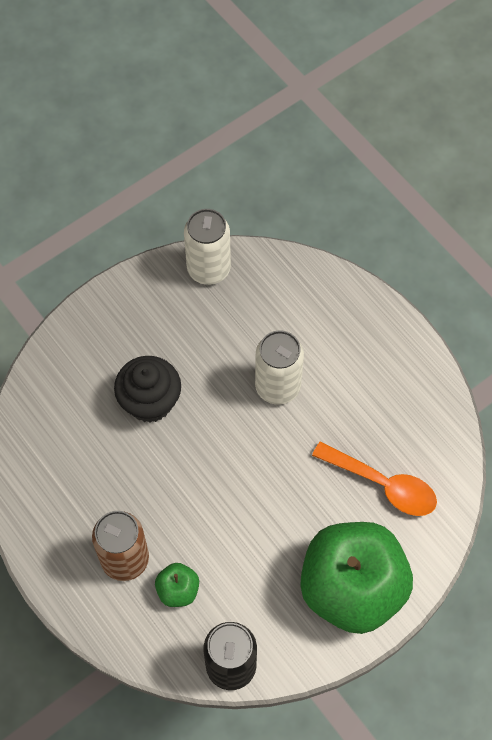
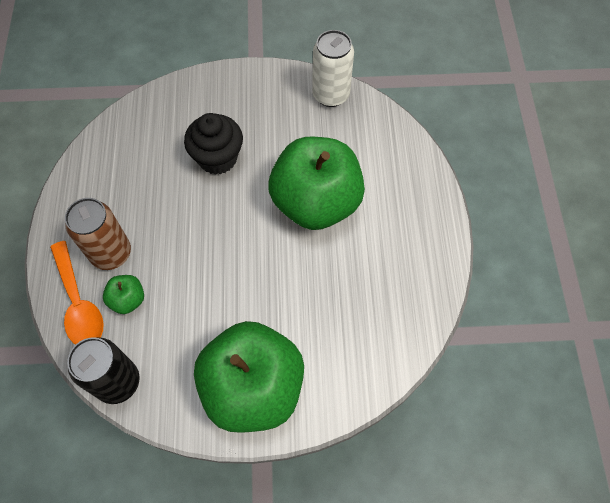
camera: 35 degrees right, 0 degrees up
white can [255,330,304,405] -> green apple [269,137,365,230]
orange spoon [312,441,437,516] -> orange spoon moved to [50,241,104,345]

